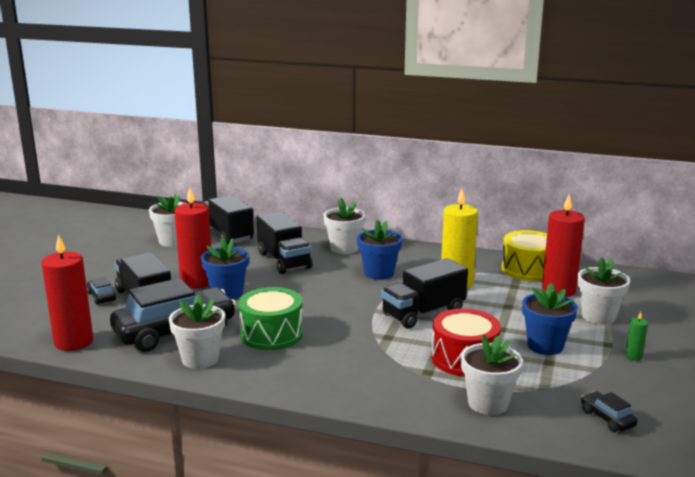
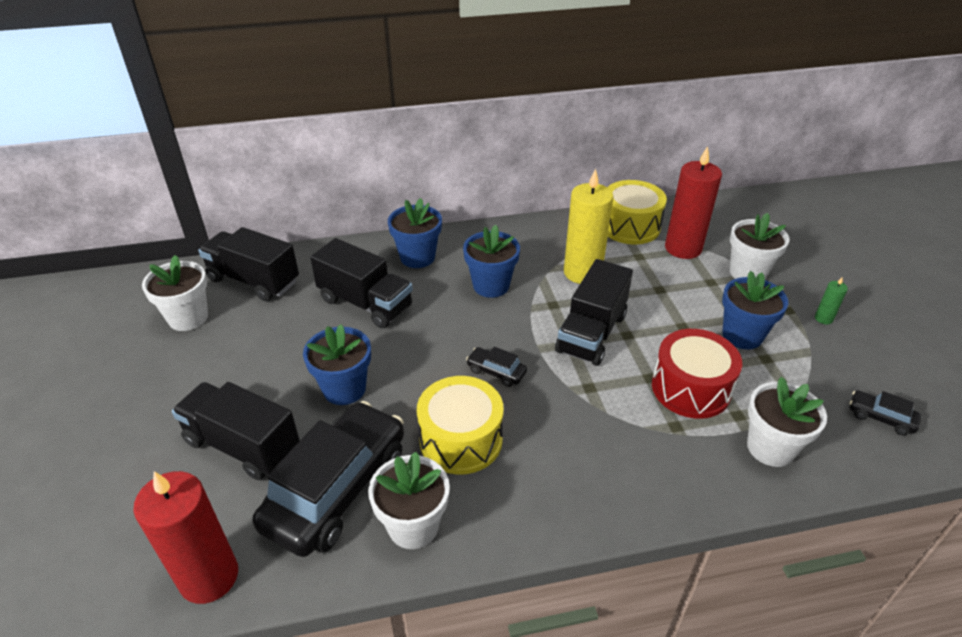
camera: 30 degrees left, 20 degrees up
black car [87,277,116,305] -> black car moved to [466,347,527,387]
red candle [174,188,211,289] -> none
green drum [238,287,303,350] -> yellow drum [417,376,504,474]
white flower pot [323,198,365,254] -> blue flower pot [388,198,442,268]

